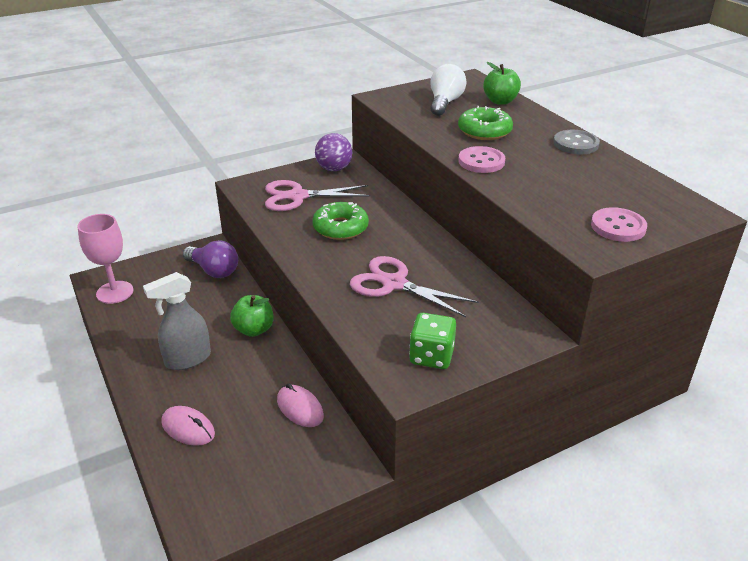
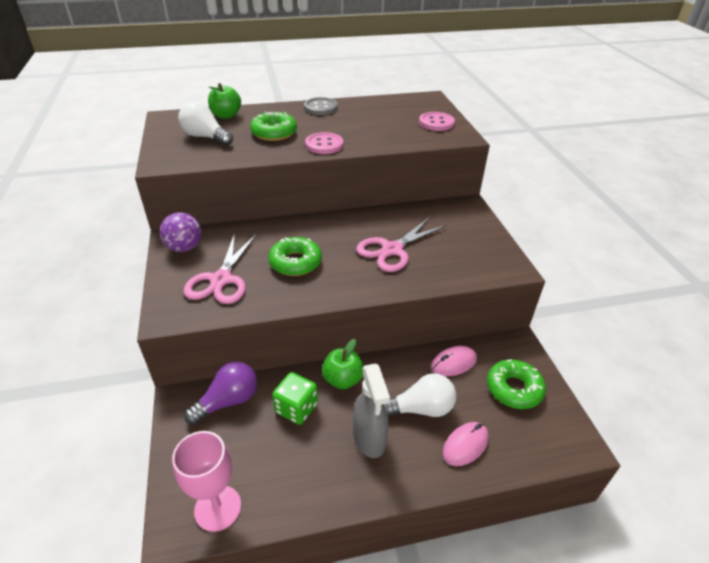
camera: 75 degrees left, 5 degrees up
green dice [409,313,456,369] -> green dice moved to [272,372,318,425]
none -> white light bulb [385,373,456,417]
none -> green donut [487,359,546,409]

